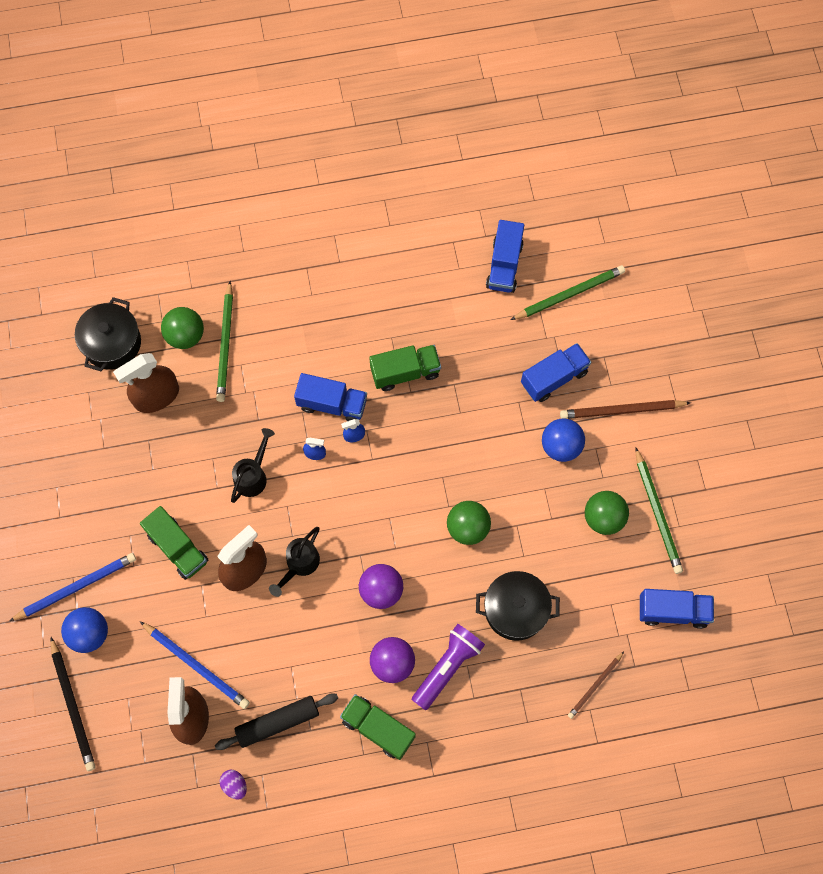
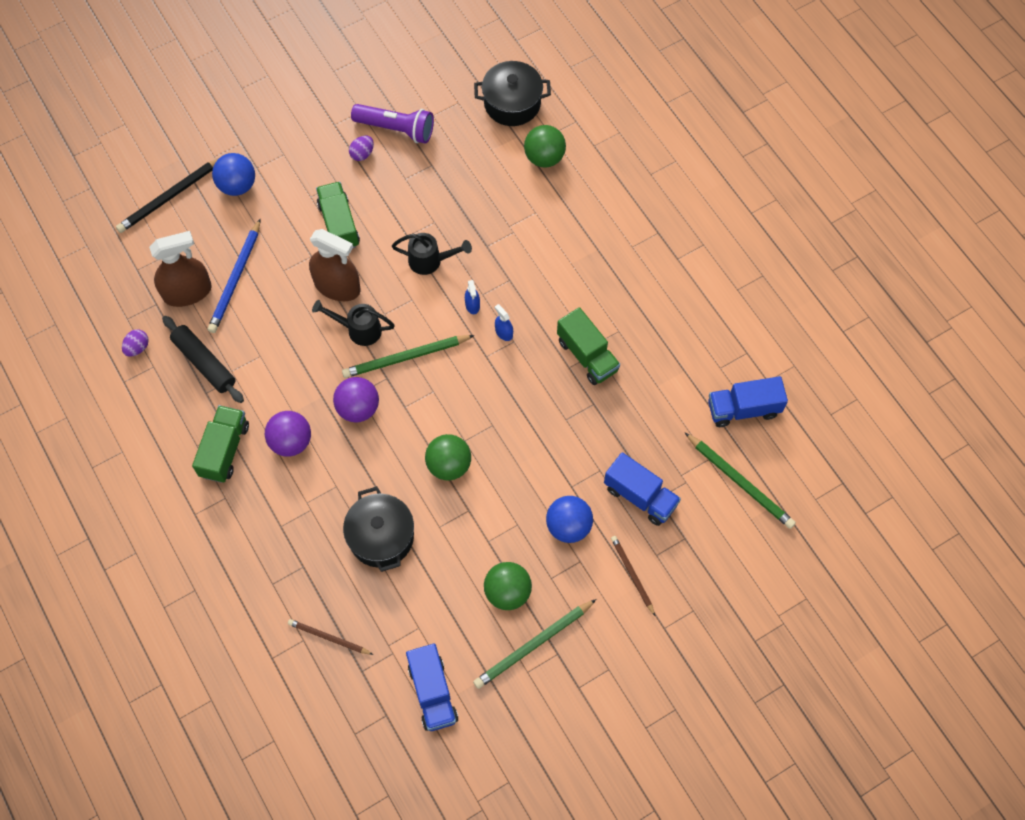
camera: 70 degrees right, 5 degrees down
blue pencil [9,553,136,621] -> none
brown spray bottle [113,353,179,413] -> none
green truck [140,506,208,580] -> green truck turned 135 degrees clockwise [316,182,360,248]
green pencil [216,281,233,402] -> green pencil moved to [342,335,475,378]
blue truck [294,373,367,421] -> none
purple flashlight [412,624,485,710] -> purple flashlight moved to [351,104,434,144]
brown pencil [560,400,691,419] -> brown pencil [611,536,655,616], size x0.62
none -> purple egg [349,136,374,161]

